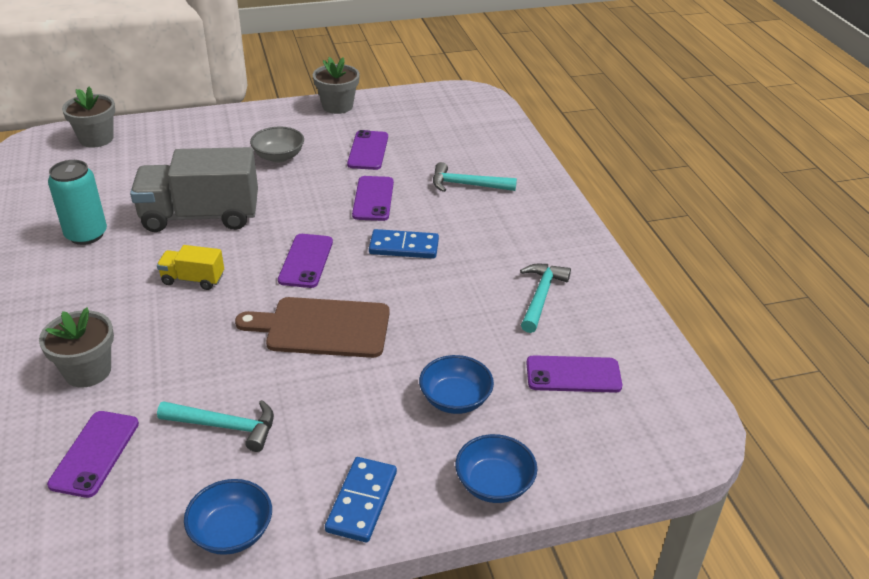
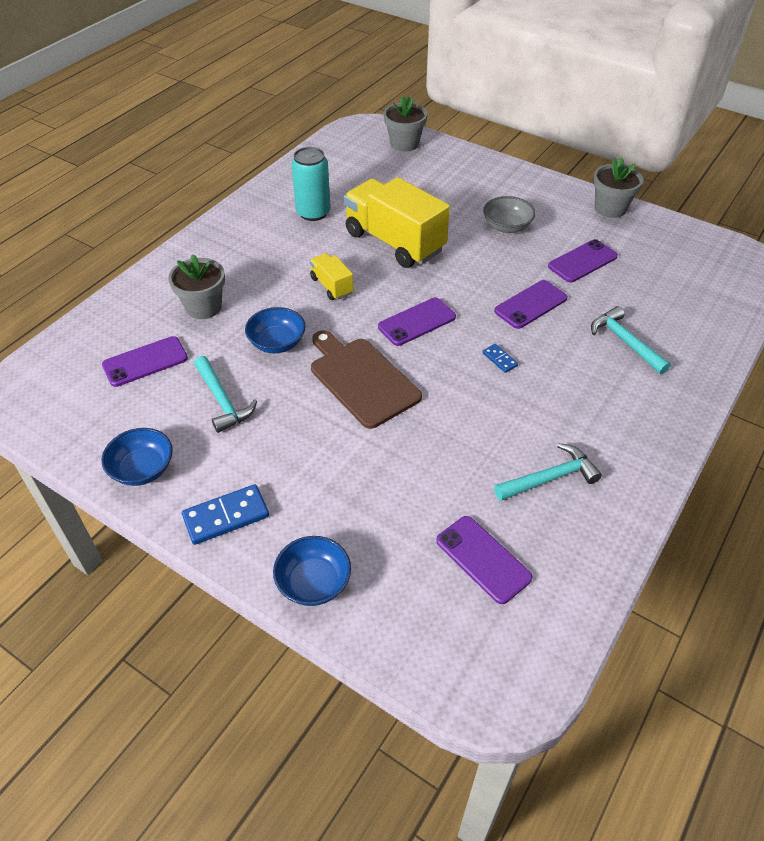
camera: 50 degrees right, 10 degrees up
grey truck [130,147,258,232] -> yellow truck [344,177,450,268]
blue domino [369,229,439,259] -> blue domino [482,344,518,373], size x0.53
blue bowl [419,355,494,414] -> blue bowl moved to [245,307,306,353]

